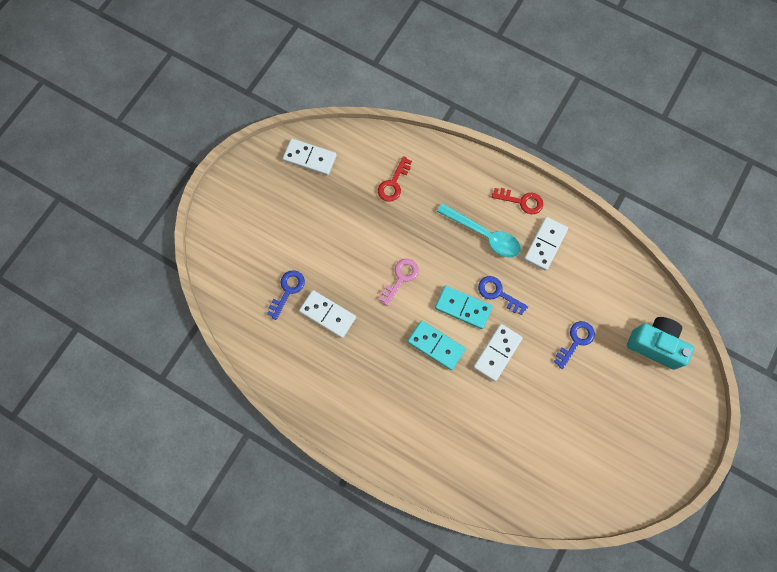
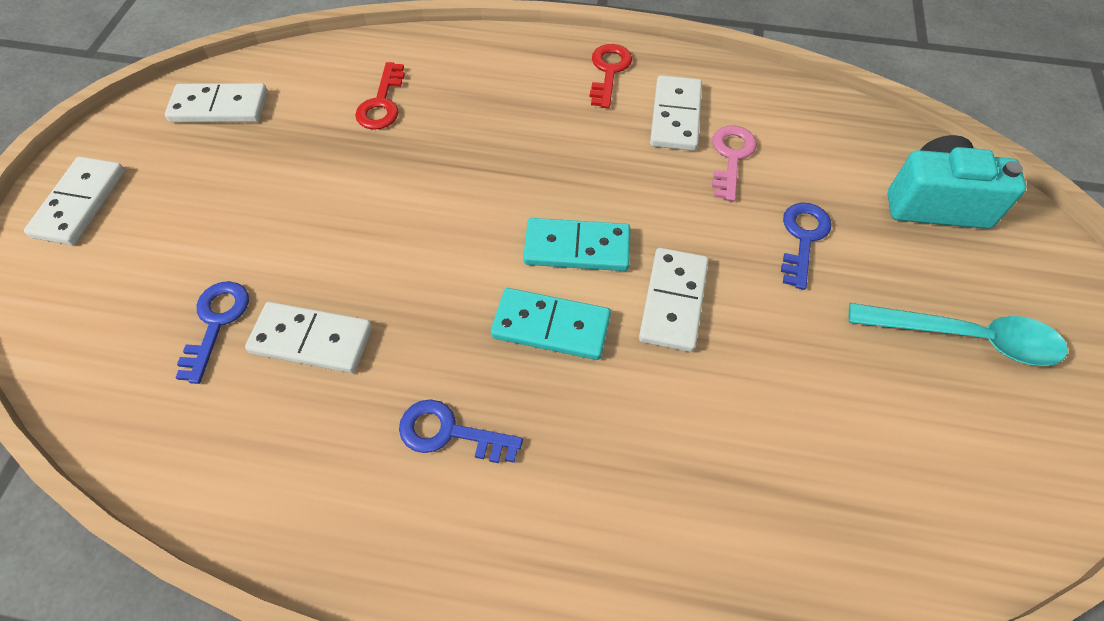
camera: 20 degrees left, 15 degrees down
pink key [379,259,419,306] -> pink key moved to [712,126,757,202]
turquoise spoon [437,203,521,258] -> turquoise spoon moved to [849,303,1068,366]
blue key [478,276,528,315] -> blue key moved to [399,399,523,463]
red key [492,188,543,214] -> red key turned 75 degrees counterclockwise [590,44,632,108]
none -> white domino [24,157,125,245]

